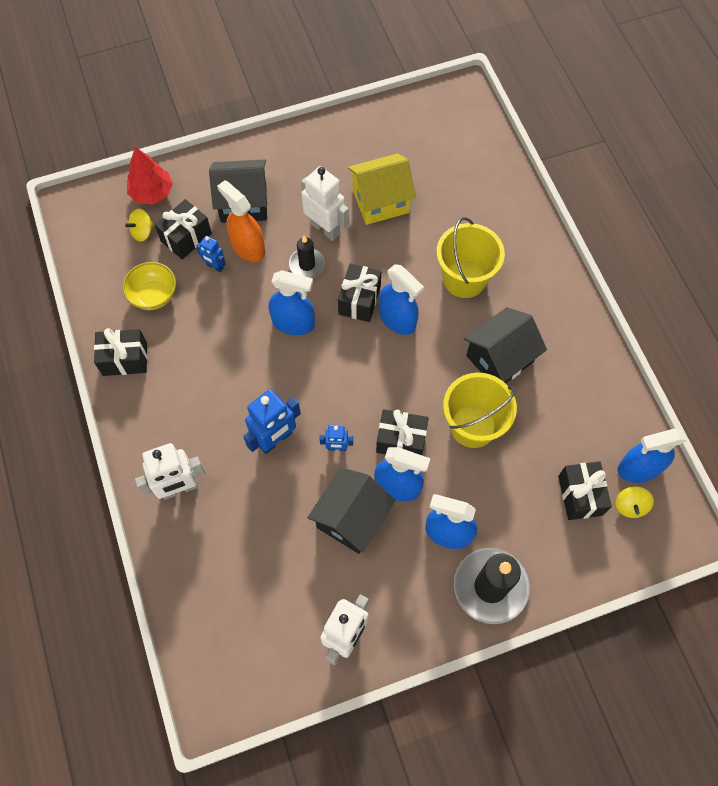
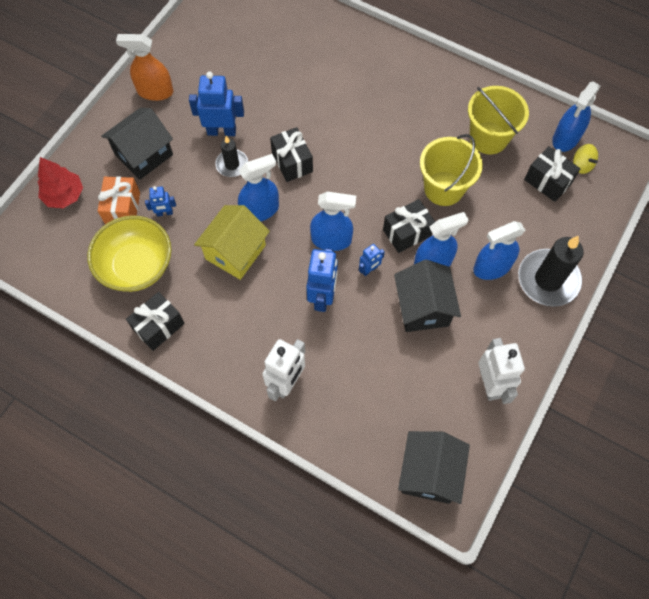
camera: 40 degrees left, 0 degrees up
yellow bowl [122,262,176,310] -> yellow bowl [87,215,172,292], size x1.62
yellow spinning top [125,209,154,242] -> none
black gift [155,199,212,259] -> orange gift [98,176,140,224]
orange spray bottle [217,180,265,262] -> orange spray bottle moved to [116,34,173,101]
white robot [301,166,349,241] -> blue robot [189,72,244,136]
yellow house [348,154,416,225] -> yellow house moved to [194,205,270,280]
blue spray bottle [379,264,424,335] -> blue spray bottle moved to [310,192,356,251]
yellow bucket [436,217,505,298] -> yellow bucket moved to [468,86,529,154]
black house [464,307,547,383] -> black house moved to [398,431,470,504]

